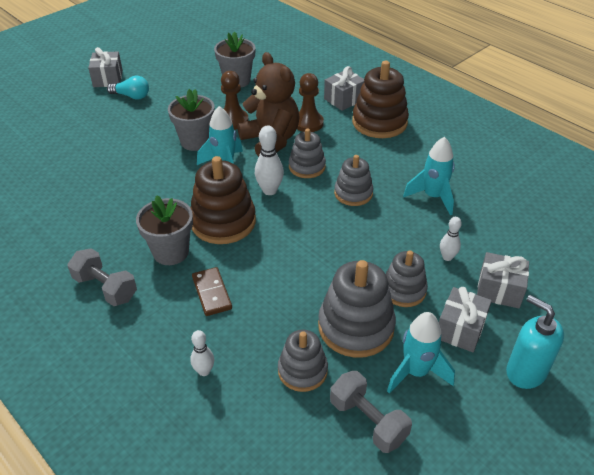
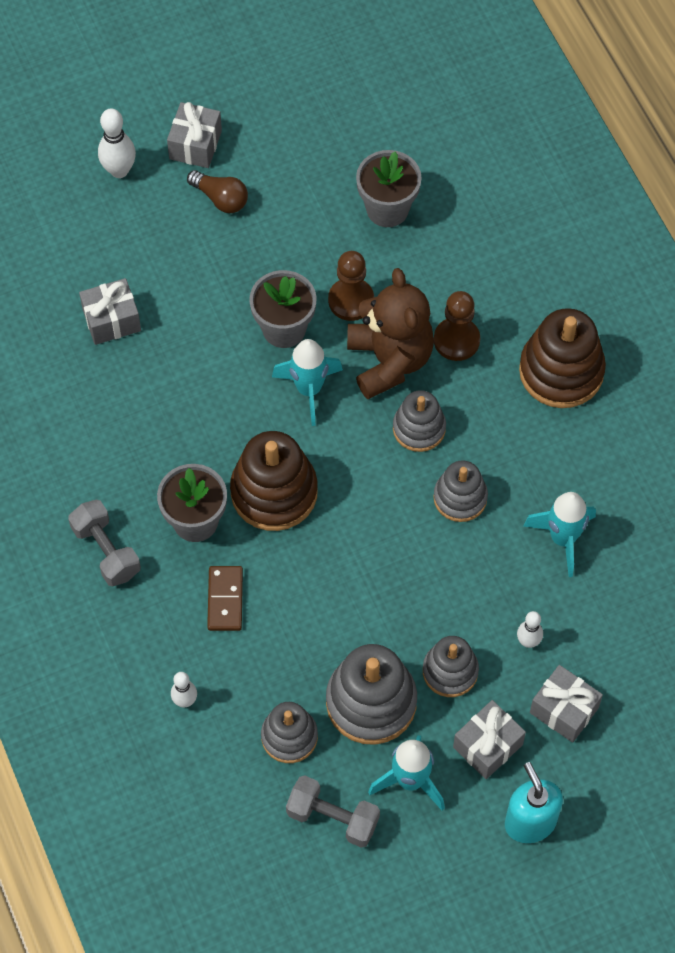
camera: 20 degrees right, 20 degrees up
turquoise light bulb [107,76,149,100] -> brown light bulb [187,170,248,213]
white bowling pin [255,125,284,195] -> white bowling pin moved to [98,108,136,178]
grey gift [324,66,364,111] -> grey gift moved to [79,278,141,345]
grey dumbbell [330,371,412,453] -> grey dumbbell turned 45 degrees counterclockwise [286,775,380,848]

